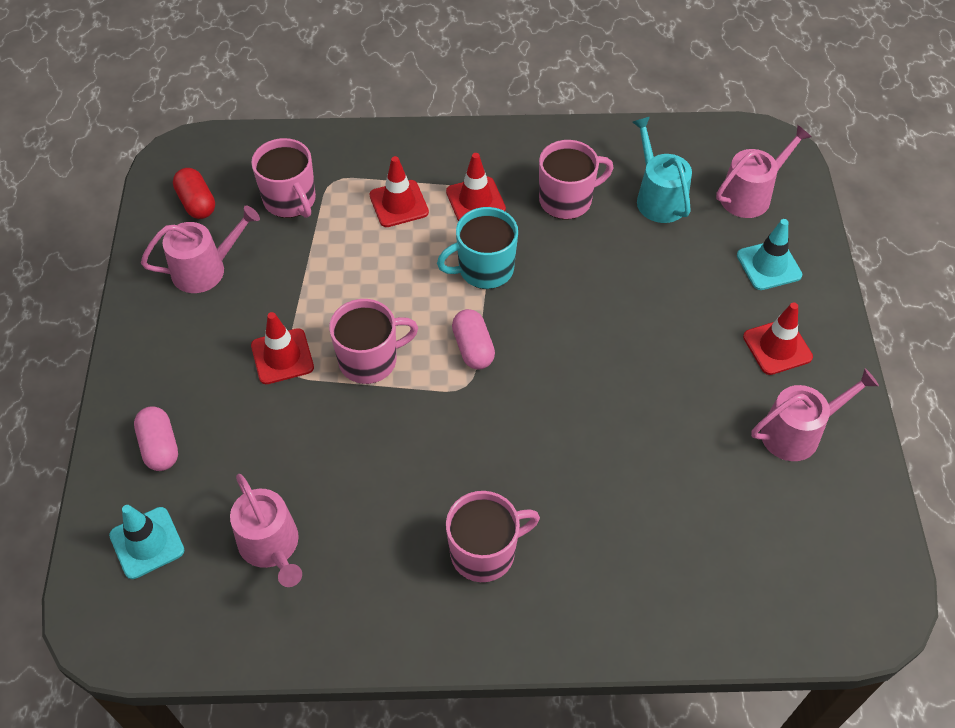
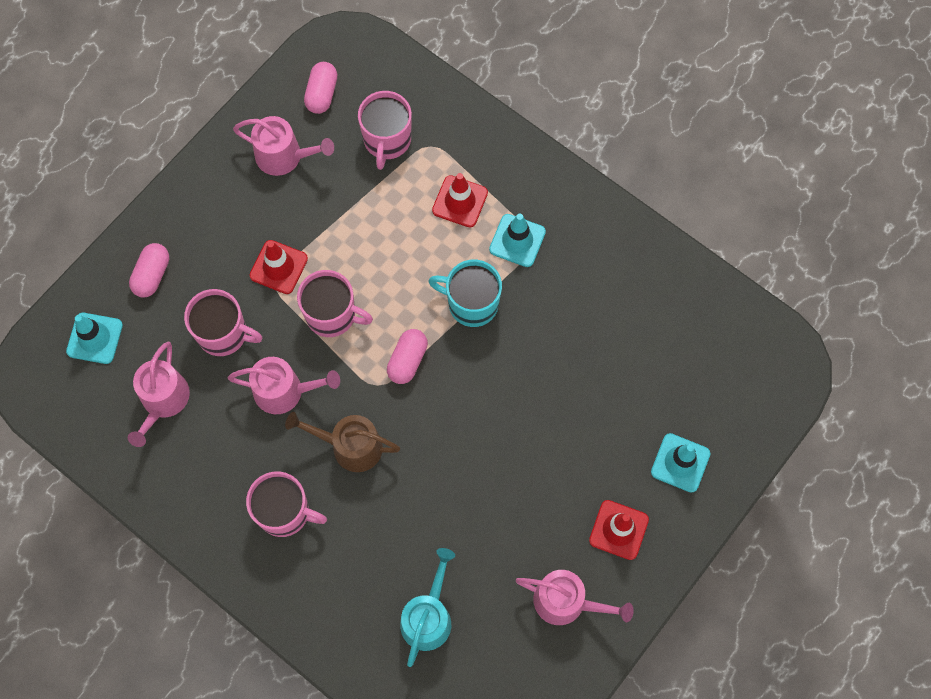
camera: 40 degrees right, 15 degrees up
red capsule [173,168,215,219] -> pink capsule [304,62,337,114]
red traffic cone [446,153,506,221] -> turquoise traffic cone [489,214,546,267]
pink mug [539,140,613,219] -> pink mug moved to [184,289,262,356]
turquoise watering can [633,117,692,223] -> turquoise watering can moved to [400,548,455,667]
pink watering can [716,125,812,218] -> pink watering can moved to [228,357,340,414]
none -> brown watering can [285,412,400,472]

